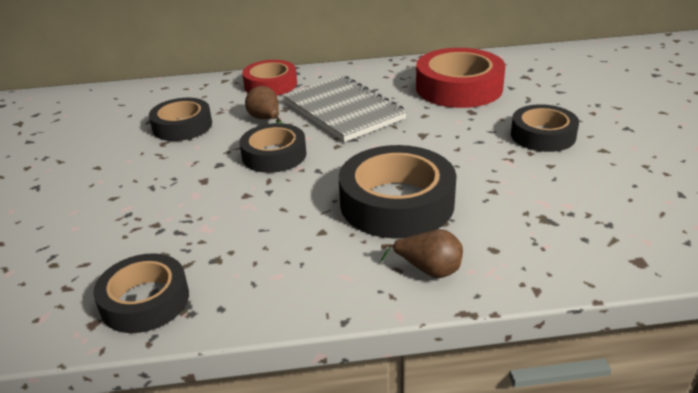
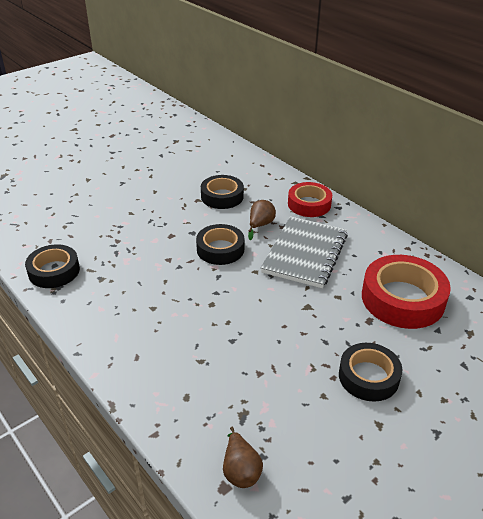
camera: 55 degrees right, 5 degrees up
black tape [339,145,456,239] -> none
brown pear [381,229,463,278] -> brown pear moved to [223,427,263,488]

